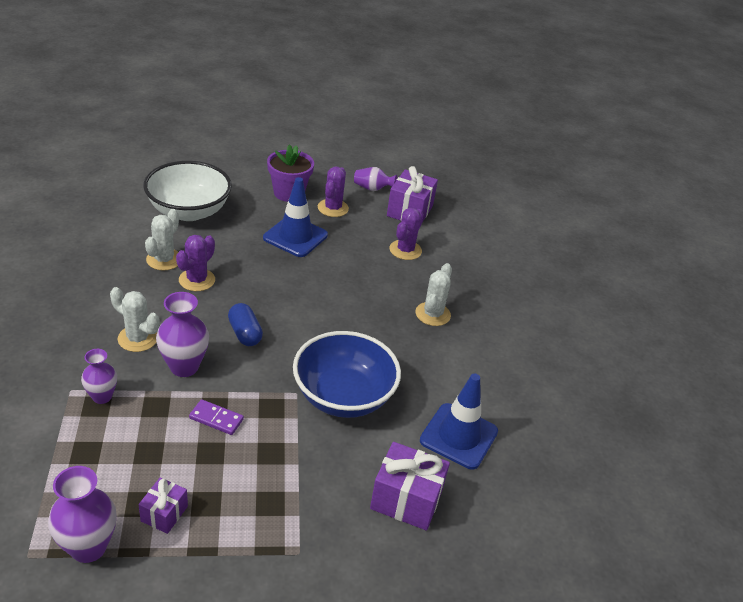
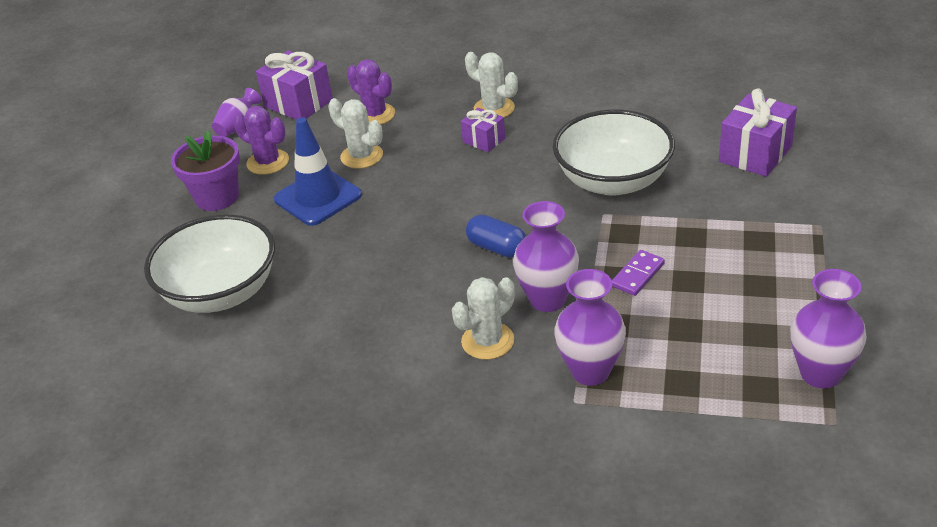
camera: 65 degrees left, 0 degrees up
purple vase [81,349,117,404] -> purple vase [554,269,626,386], size x1.57
purple gift [138,477,188,534] -> purple gift moved to [461,108,505,152]
white cactus [145,209,179,270] -> white cactus moved to [328,98,383,169]
purple cactus [176,235,215,291] -> none
blue capsule [228,303,263,346] -> blue capsule turned 45 degrees clockwise [466,215,526,258]
blue bowl [293,331,401,418] -> white bowl [552,110,675,196]
blue traffic cone [420,374,498,469] -> none

